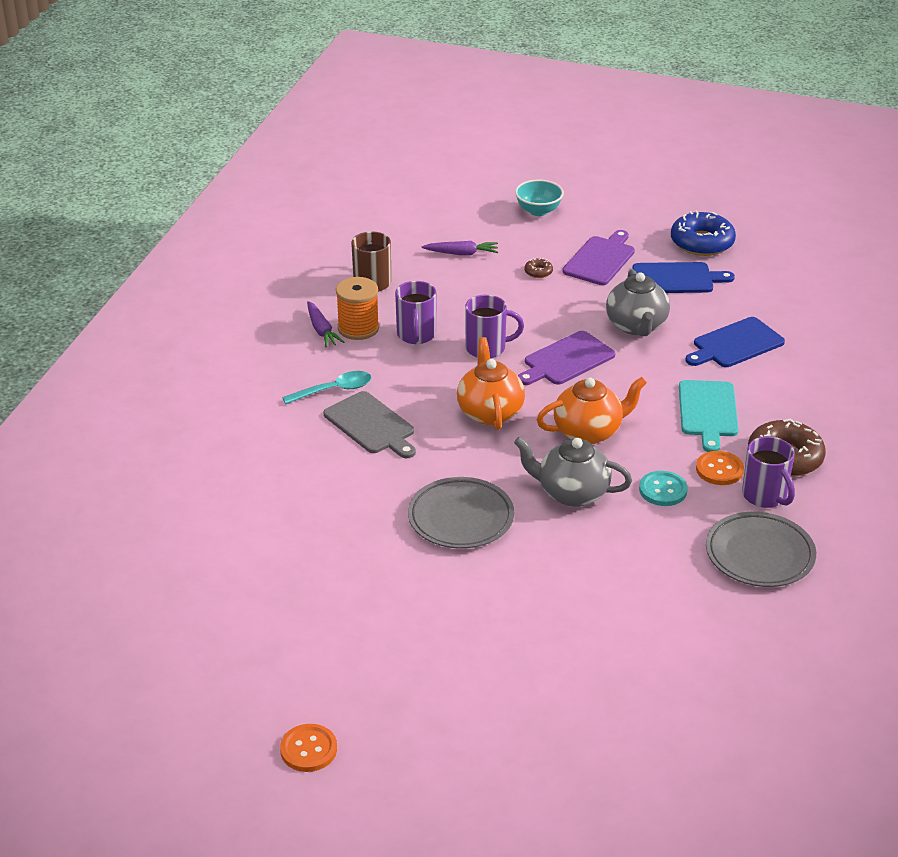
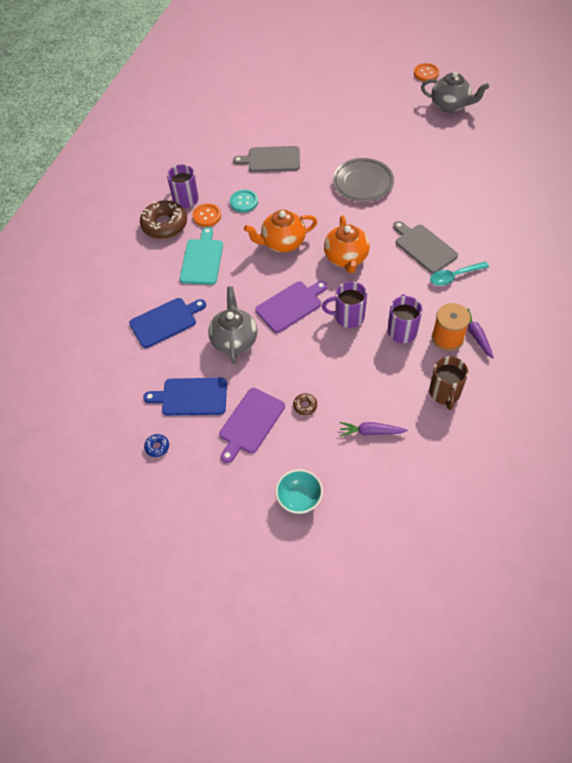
camera: 175 degrees left, 20 degrees up
grey teapot [514,437,632,507] -> grey teapot moved to [421,72,489,113]
blue donut [671,211,736,256] -> blue donut [144,434,169,457], size x0.43
grey plate [706,512,816,587] -> none
none -> grey cutting board [233,146,300,172]

